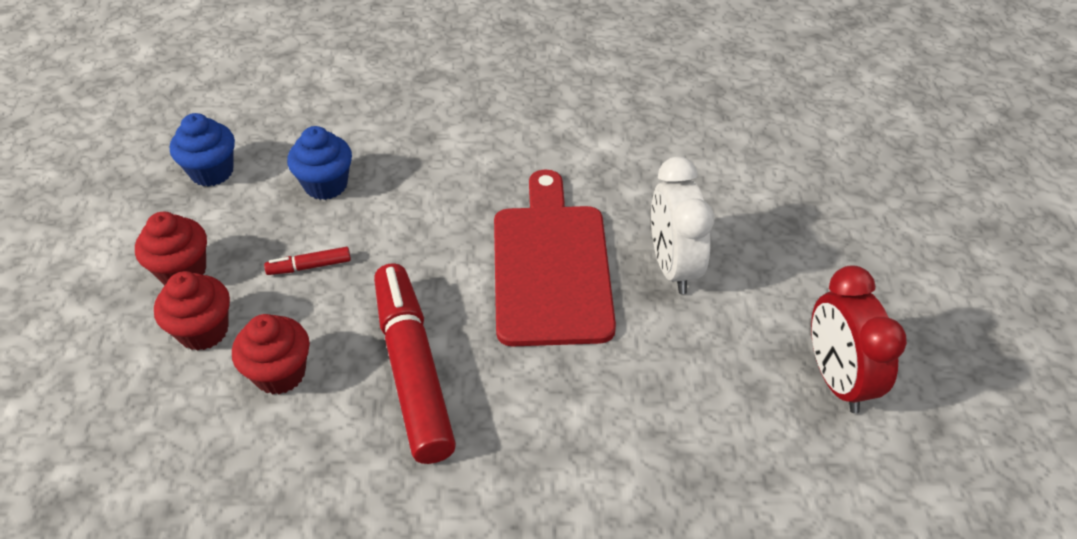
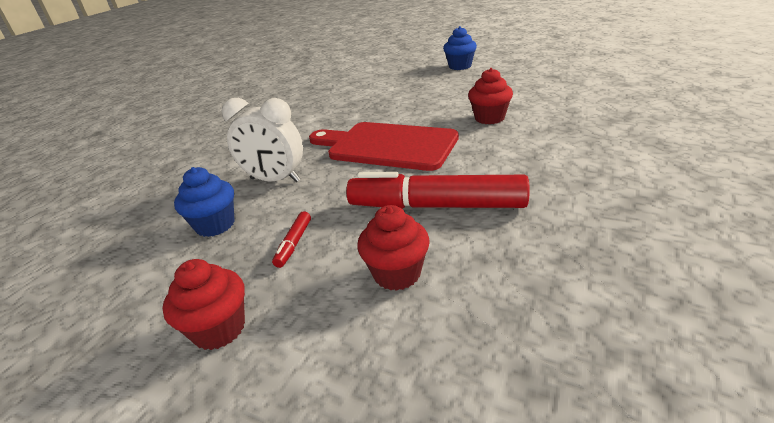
camera: 60 degrees left, 15 degrees down
red cupcake [154,271,230,351] -> red cupcake moved to [468,68,513,124]
blue cupcake [170,113,235,187] -> blue cupcake moved to [443,26,477,70]
white clock [651,157,714,294] -> white clock moved to [222,98,303,182]
red clock [811,265,907,413] -> none

